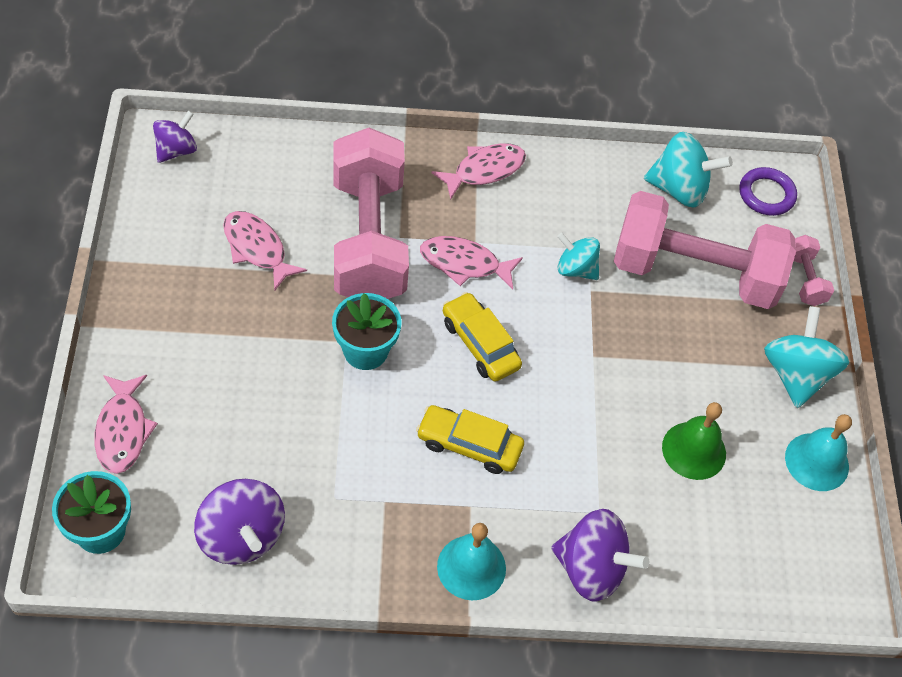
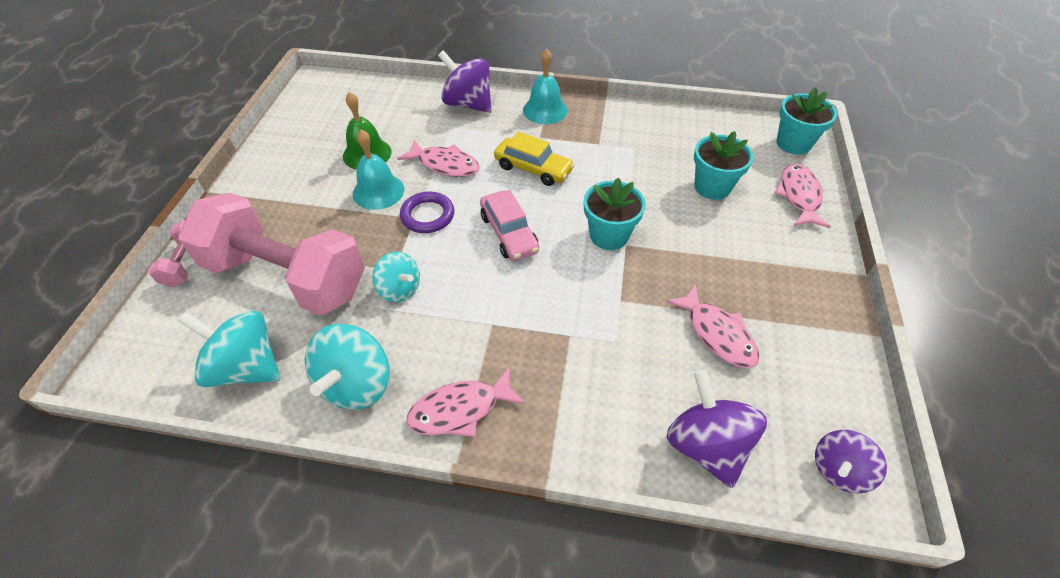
camera: 165 degrees left, 5 degrees down
purple spinning top [194,479,285,565] -> purple spinning top moved to [667,370,767,488]
pink dumbbell [333,128,409,299] -> none
pink fish [420,236,523,290] -> pink fish moved to [397,140,480,177]
yellow car [443,292,522,382] -> pink car [480,190,539,261]
purple ring [739,167,797,216] -> purple ring moved to [400,192,454,233]
turquoise spinning top [764,306,849,408] -> turquoise spinning top moved to [305,324,389,410]
turquoise bell [785,414,852,491] -> turquoise bell moved to [353,130,404,210]
none -> turquoise flower pot [694,131,754,200]

